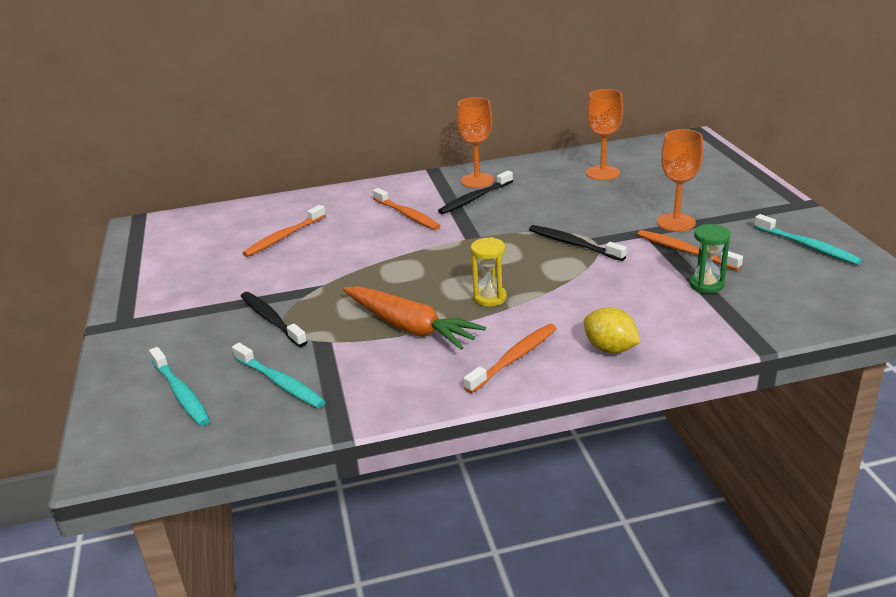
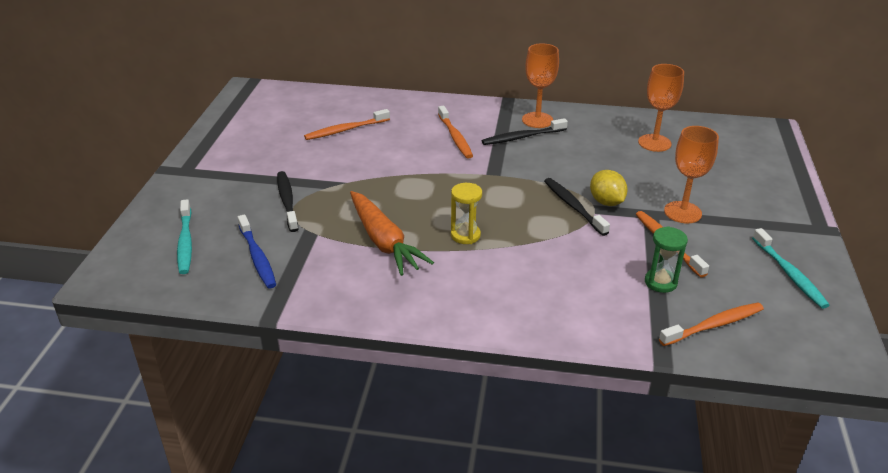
camera: 20 degrees right, 5 degrees up
turquoise toothbrush [232,343,326,408] -> blue toothbrush [238,215,276,288]
orange toothbrush [464,324,557,393] -> orange toothbrush moved to [659,303,764,346]
yellow lemon [584,307,640,353] -> yellow lemon moved to [590,170,628,206]

